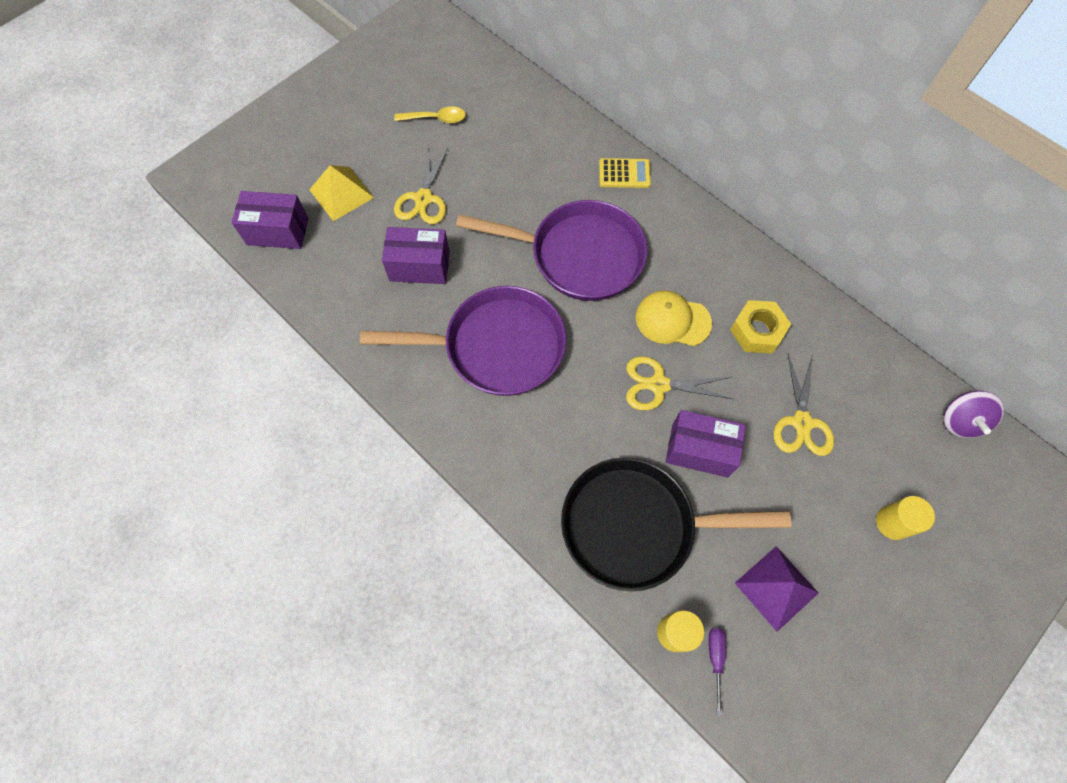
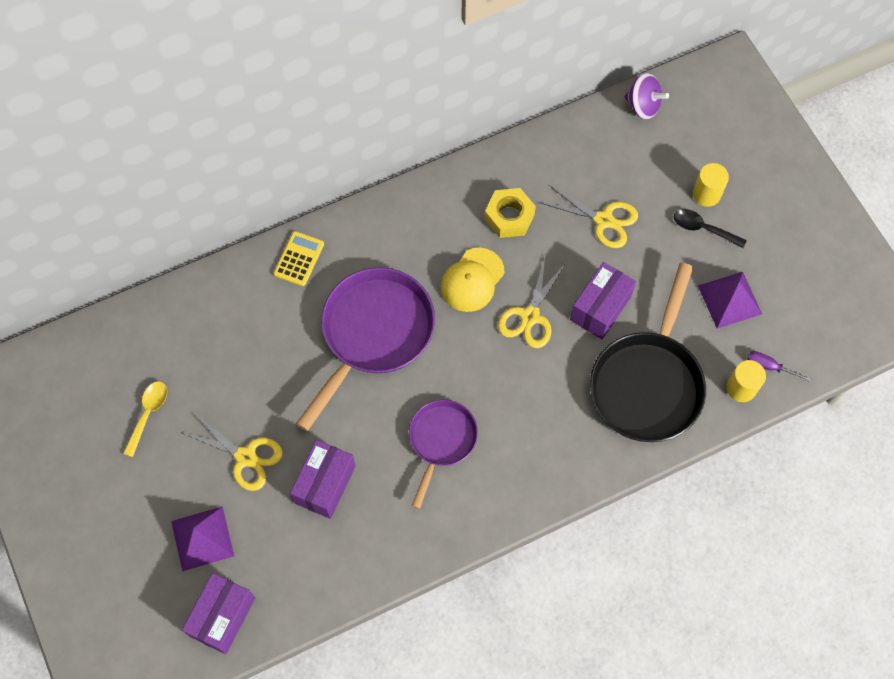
camera: 70 degrees left, 0 degrees up
yellow pyramid [309,165,374,221] -> purple pyramid [171,506,234,571]
purple pan [360,286,566,396] -> purple pan [409,400,478,509], size x0.59
none -> black spoon [674,209,747,248]

